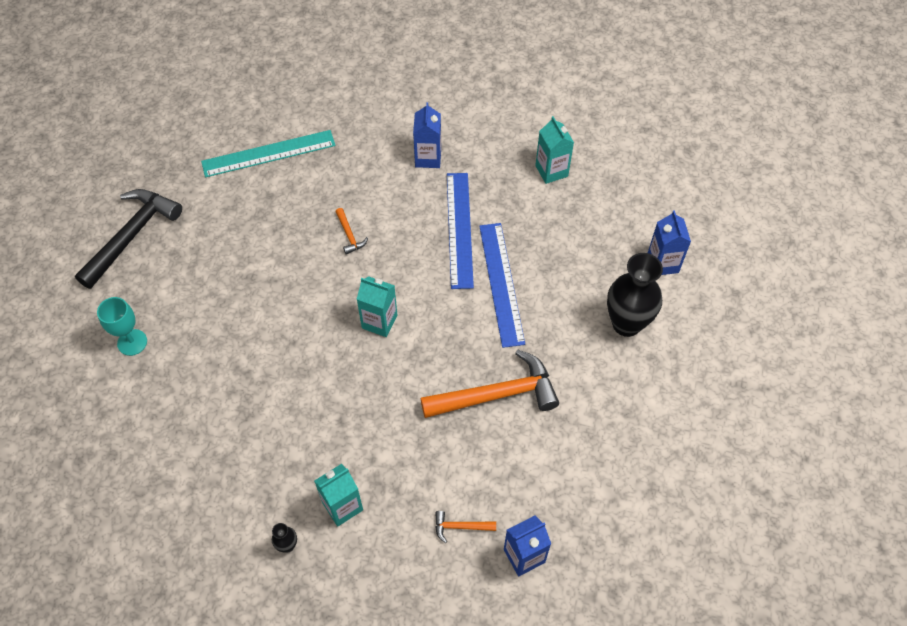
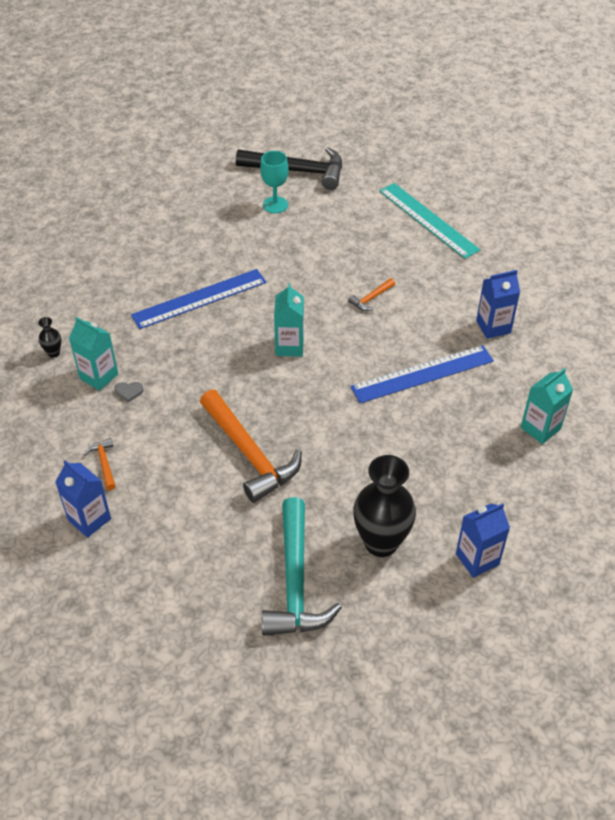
camera: 70 degrees right, 10 degrees down
turquoise goblet [97,297,147,356] -> turquoise goblet moved to [260,151,289,213]
blue ruler [479,223,525,348] -> blue ruler moved to [131,269,266,329]
none -> grey heart [114,382,144,403]
none -> turquoise hammer [262,497,342,636]

